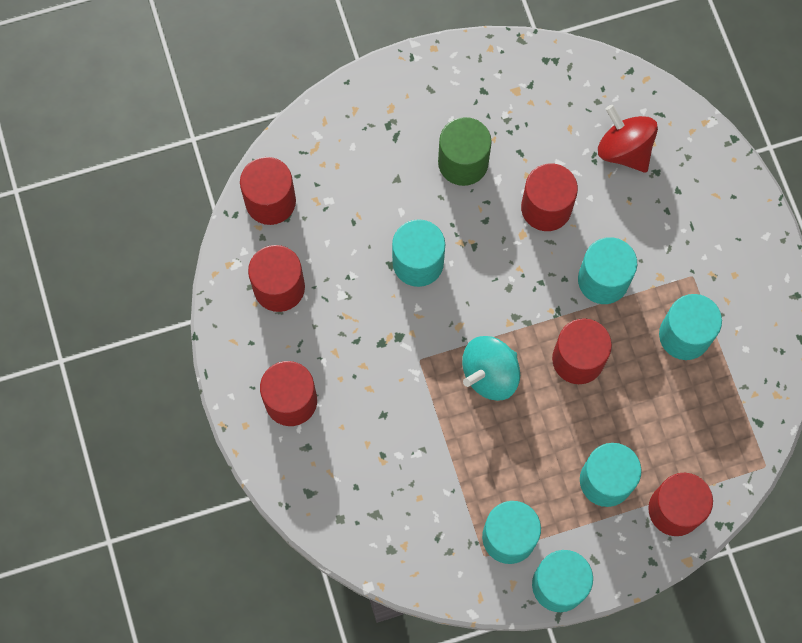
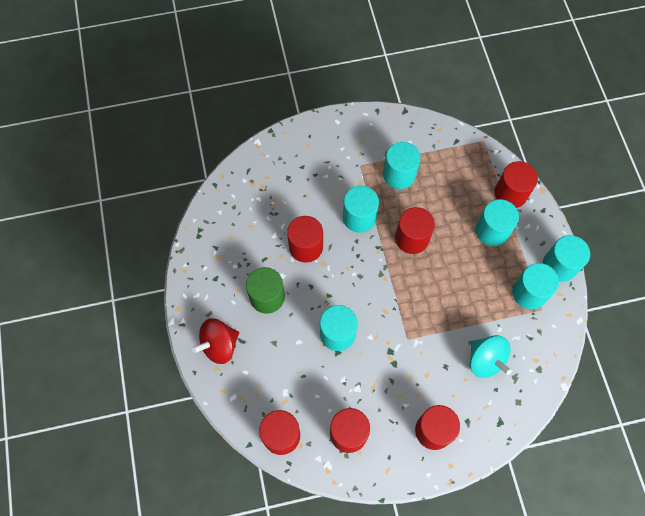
camera: 85 degrees left, 5 degrees down
turquoise spinning top [462,336,520,401] -> turquoise spinning top moved to [470,335,512,378]
red spinning top [598,105,658,173] -> red spinning top moved to [192,318,239,364]

